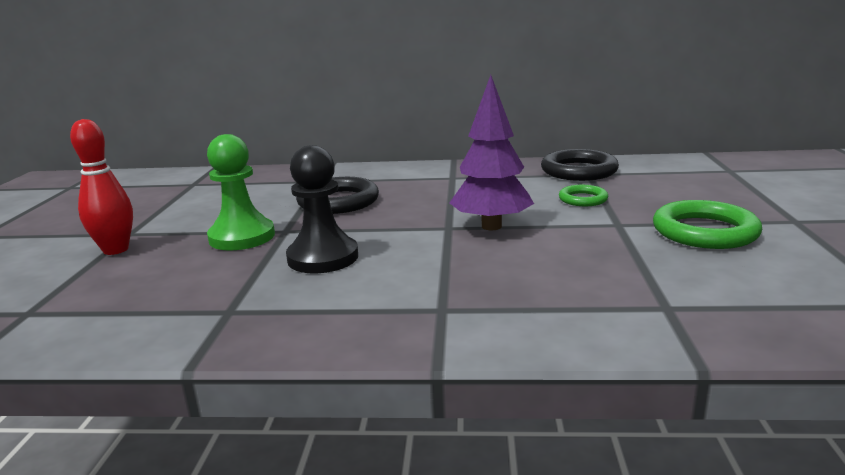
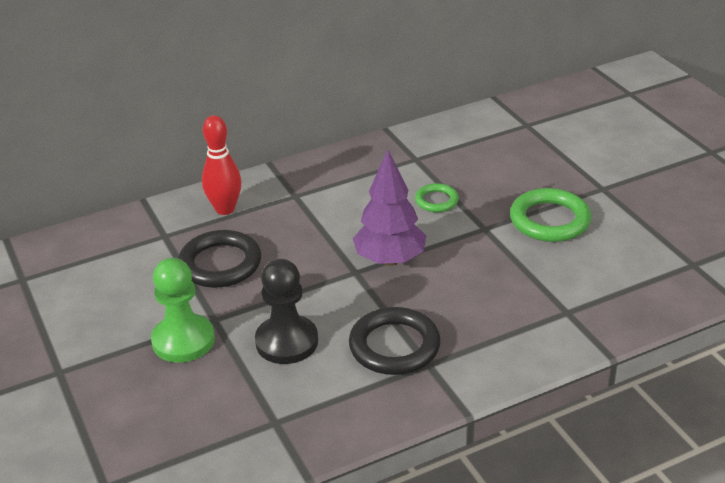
camera: 30 degrees left, 15 degrees up
red bowling pin [70,119,133,255] -> red bowling pin moved to [202,115,242,215]
black ring [541,149,619,181] -> black ring moved to [349,307,441,375]

